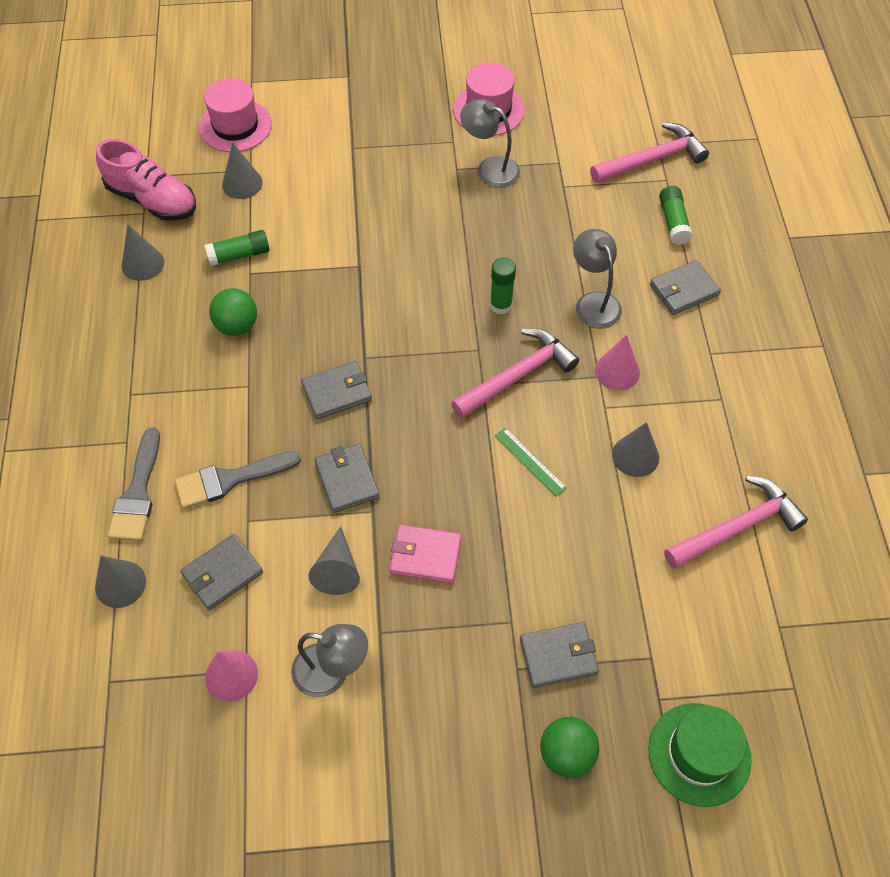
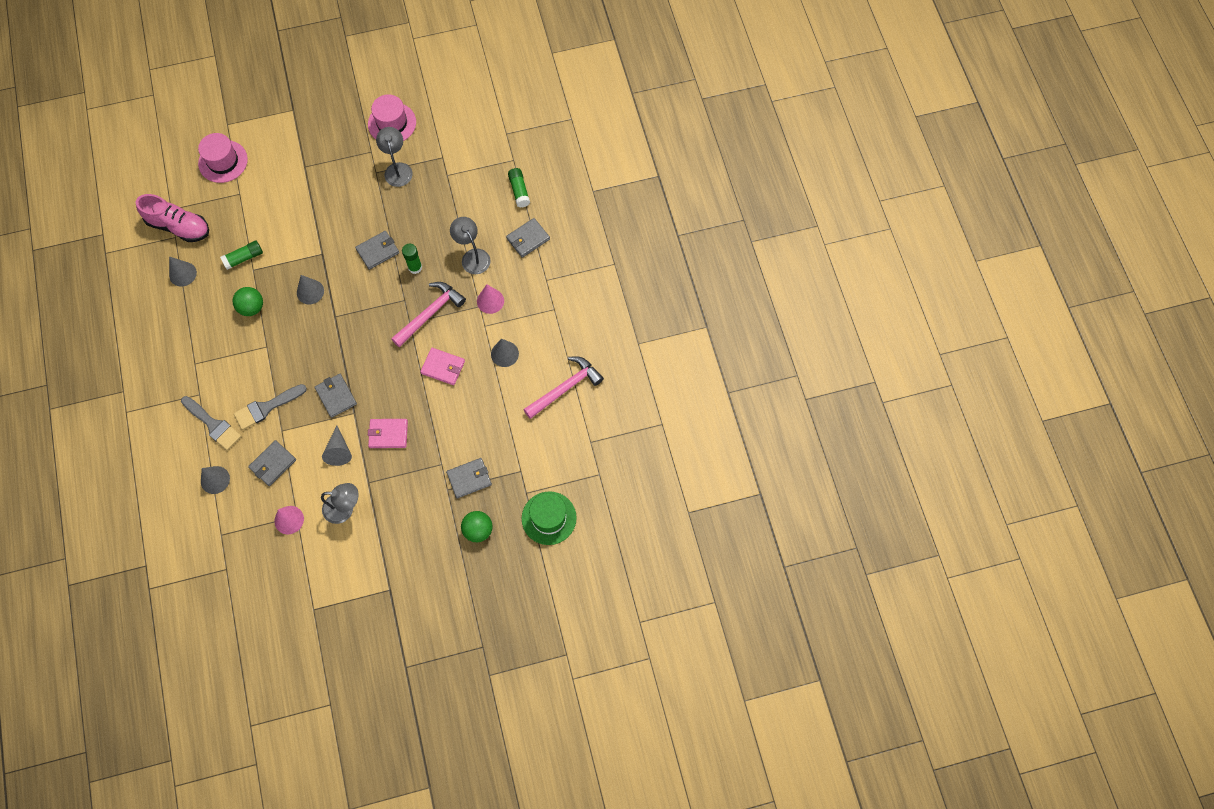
camera: 10 degrees left, 10 degrees up
grey brush [108,427,160,541] -> grey brush turned 45 degrees counterclockwise [181,396,241,450]
grey cone [222,142,263,199] -> grey cone moved to [297,275,324,304]
grey wallet [301,361,372,419] -> grey wallet moved to [355,231,399,270]
grey lamp [460,99,520,188] -> grey lamp turned 60 degrees clockwise [376,127,413,187]
green ruler [495,428,567,497] -> pink wallet [420,348,465,385]
pink hammer [590,122,709,183] -> none

